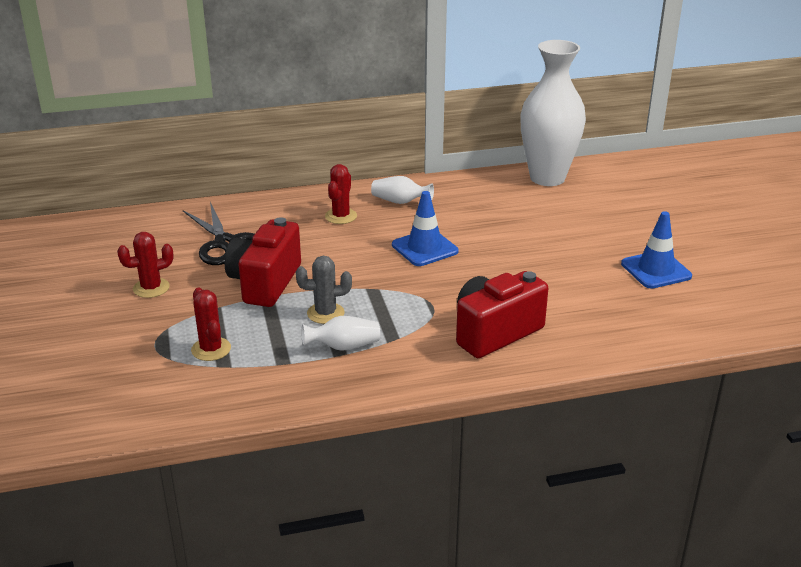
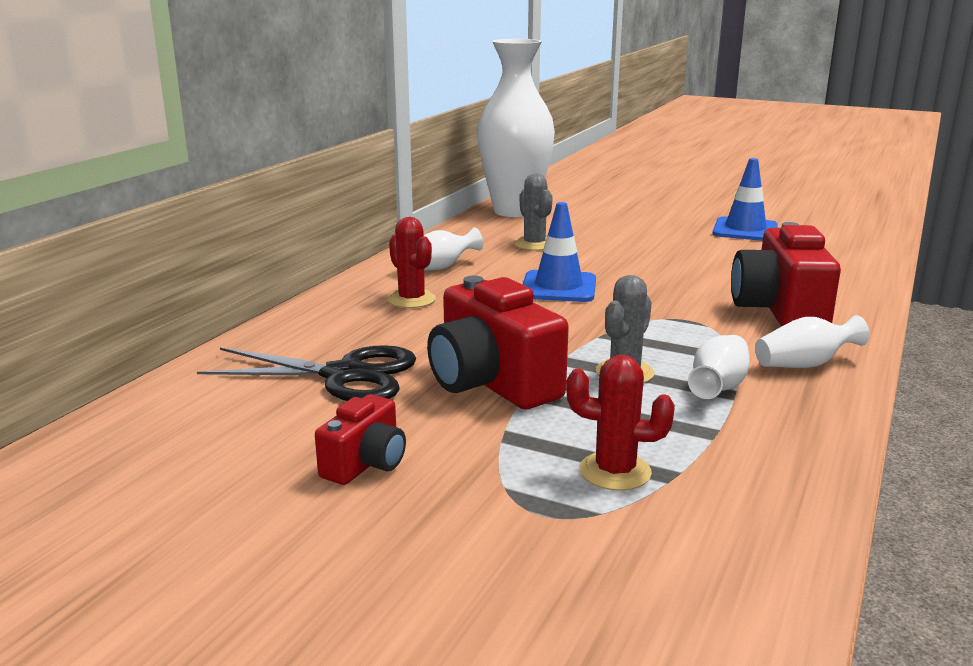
camera: 50 degrees left, 10 degrees down
red cactus [117,232,173,298] -> red camera [315,394,406,485]
none -> grey cactus [514,174,553,251]
none -> white vase [755,315,869,368]

